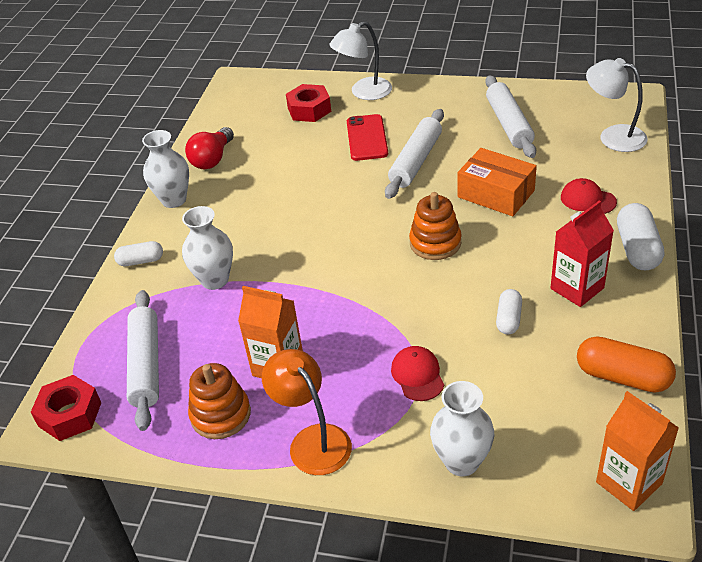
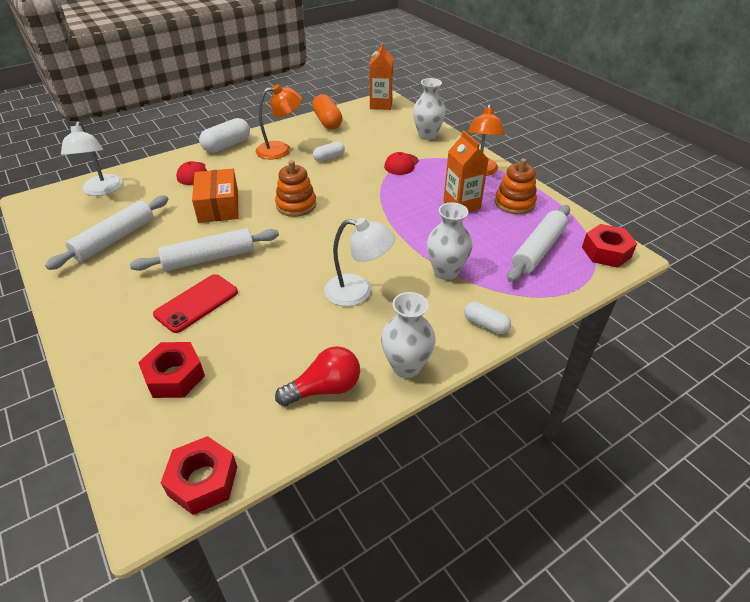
camera: 140 degrees left, 0 degrees up
white lamp [329,21,392,100] -> white lamp moved to [324,218,395,306]
red carton [550,200,614,307] -> orange lamp [256,84,302,160]
none -> red nut [161,436,237,515]

